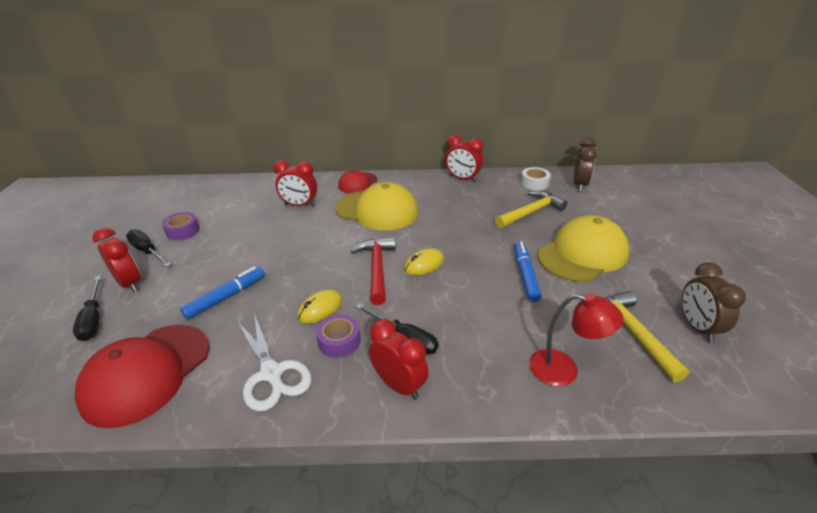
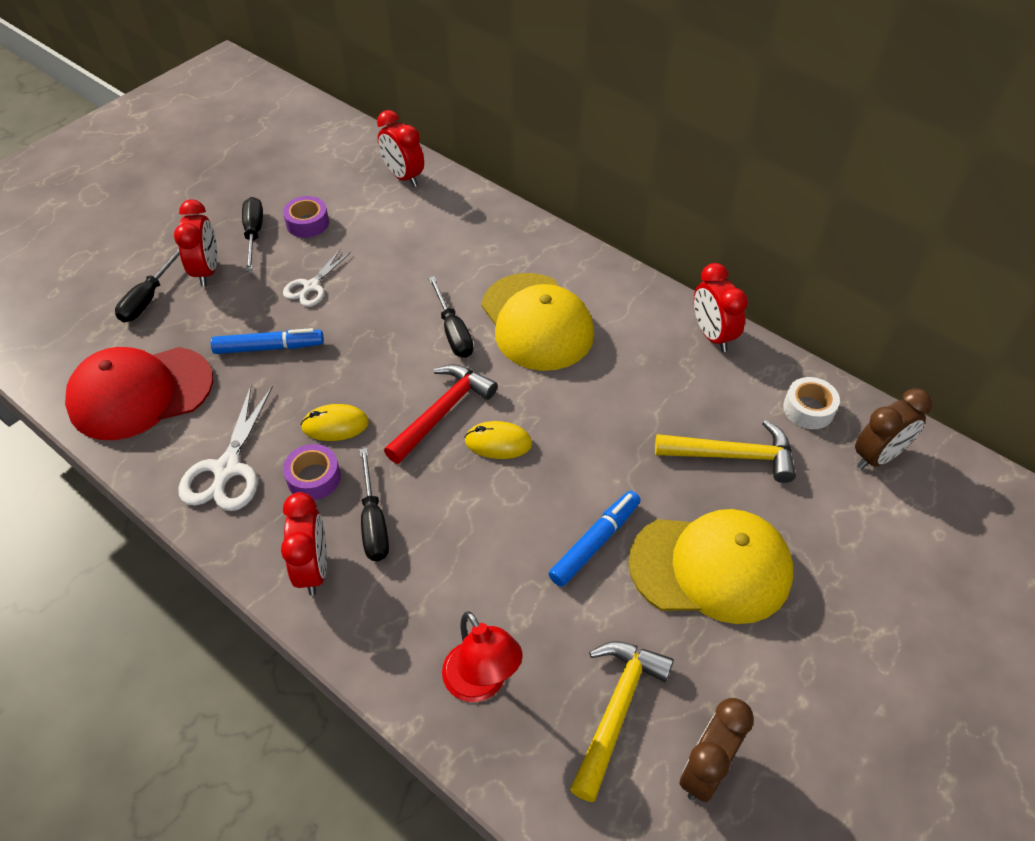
camera: 40 degrees right, 15 degrees up
red clock [273,160,317,207] -> red clock moved to [377,110,424,187]
red cap [338,170,377,193] -> none
none -> white scissors [283,249,351,307]
none -> black screwdriver [428,276,473,358]

